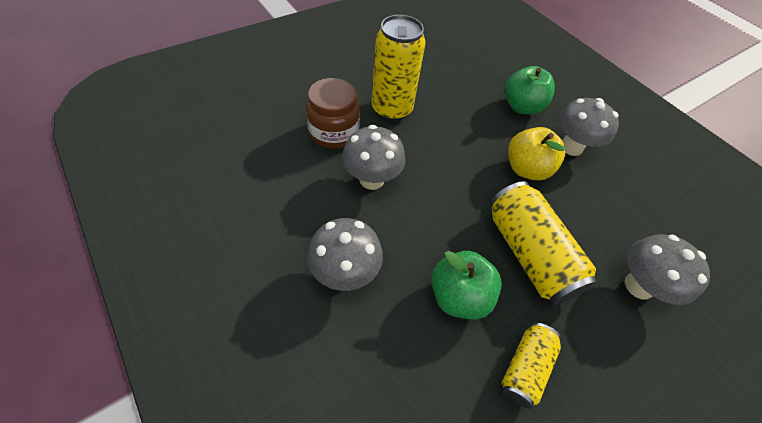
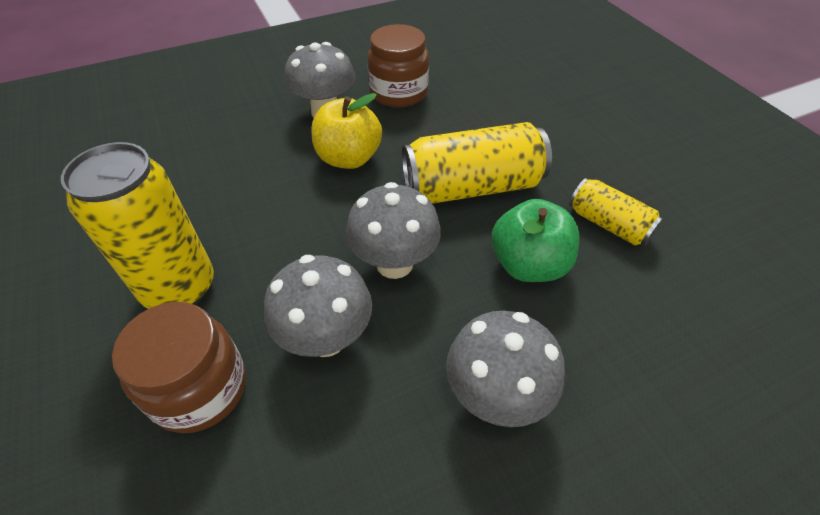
camera: 75 degrees left, 5 degrees down
green apple [505,66,555,114] -> none
grey mushroom [625,234,710,305] -> grey mushroom moved to [346,182,441,279]
none -> brown jar [367,24,429,108]

